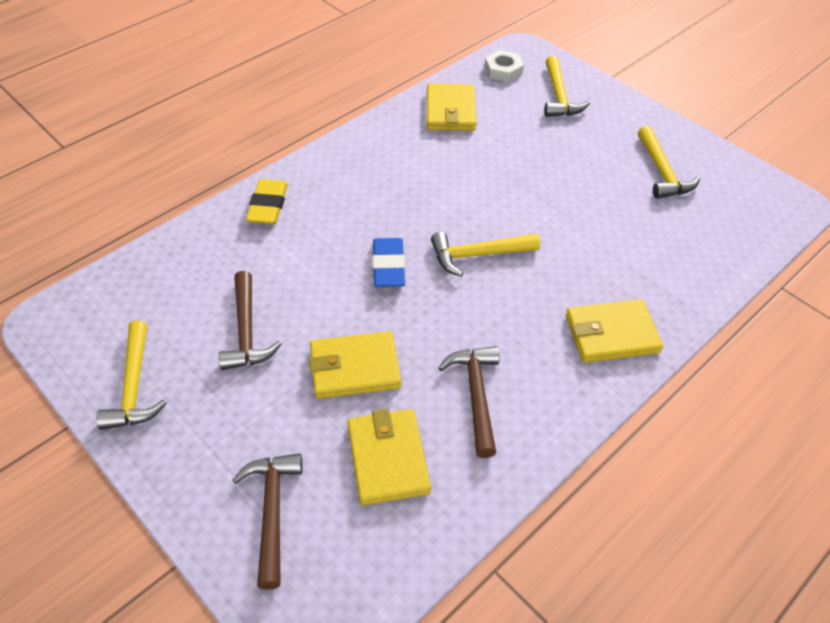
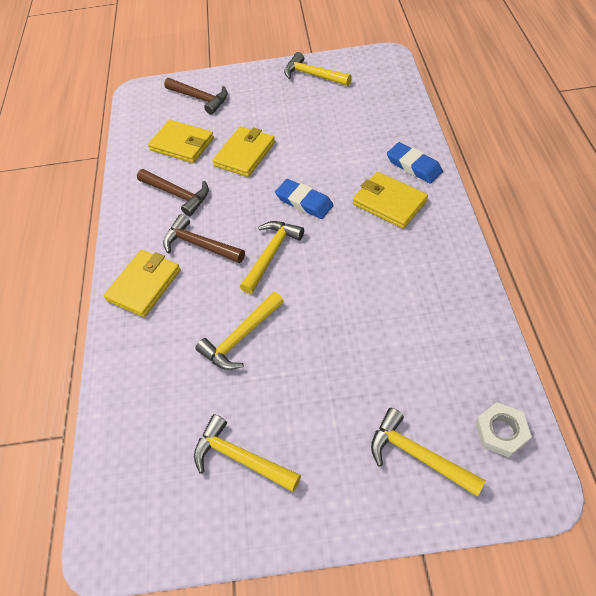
camera: 135 degrees right, 5 degrees up
brown hammer [219,271,282,370] -> brown hammer moved to [163,214,245,263]
yellow eraser [246,179,288,224] -> blue eraser [387,142,443,183]
yellow wallet [427,84,477,131] -> yellow wallet moved to [353,172,428,229]
none -> yellow hammer [195,292,284,370]

